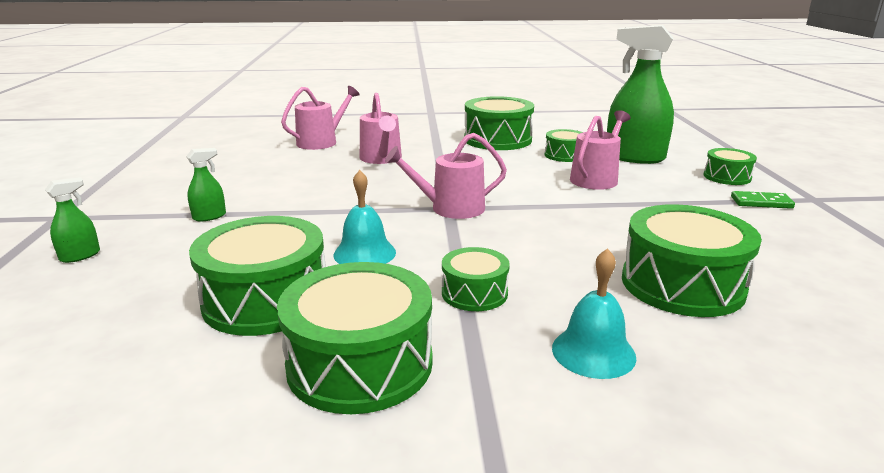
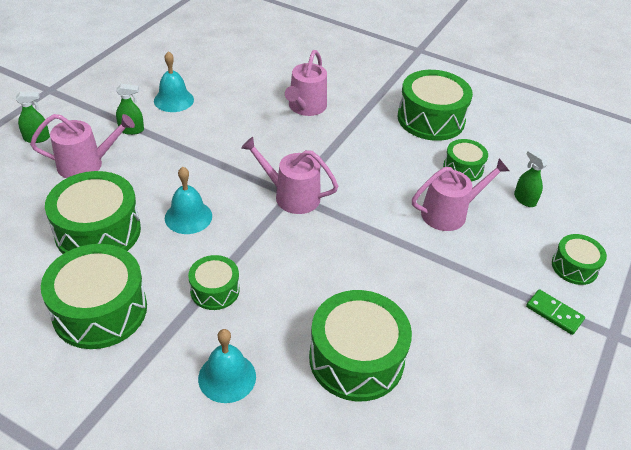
camera: 30 degrees right, 20 degrees up
pink watering can [281,86,360,150] -> pink watering can moved to [30,114,135,178]
green spray bottle [607,25,674,164] -> green spray bottle [514,149,548,207], size x0.44
none -> turquoise bell [154,51,194,112]

